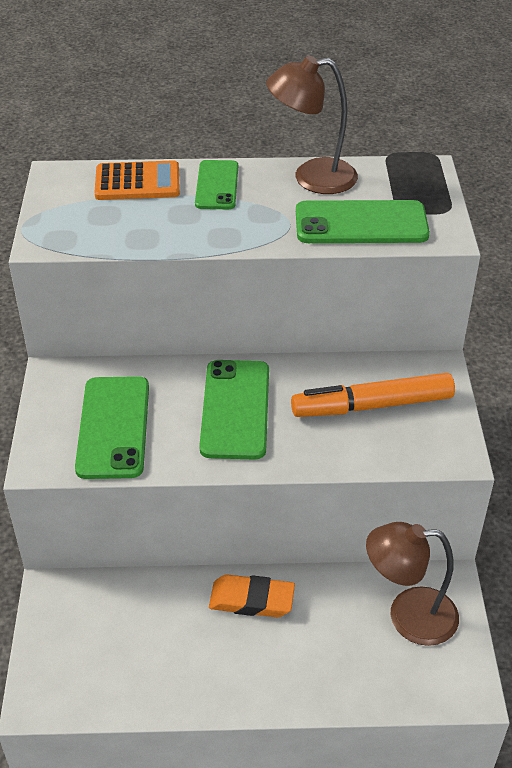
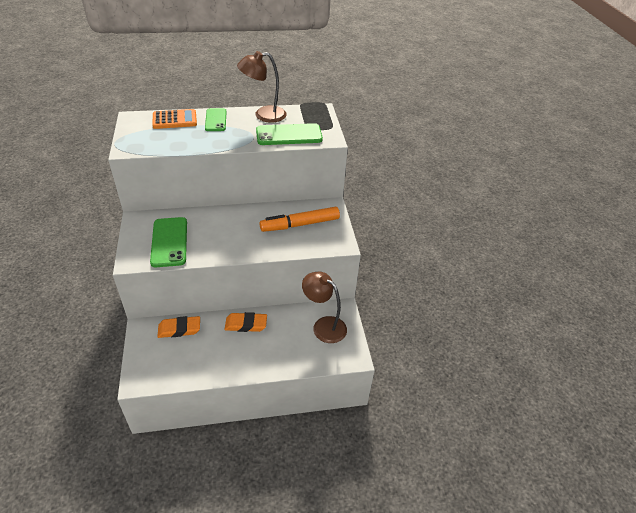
camera: 10 degrees left, 0 degrees up
green phone [199,360,269,459] -> none
brown lamp [366,522,459,646] -> brown lamp turned 45 degrees clockwise [302,272,347,343]
none -> orange eraser [157,316,200,338]

